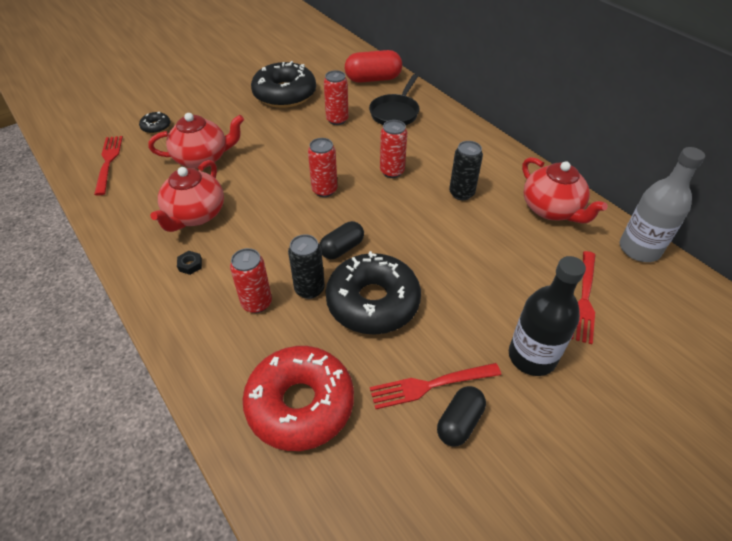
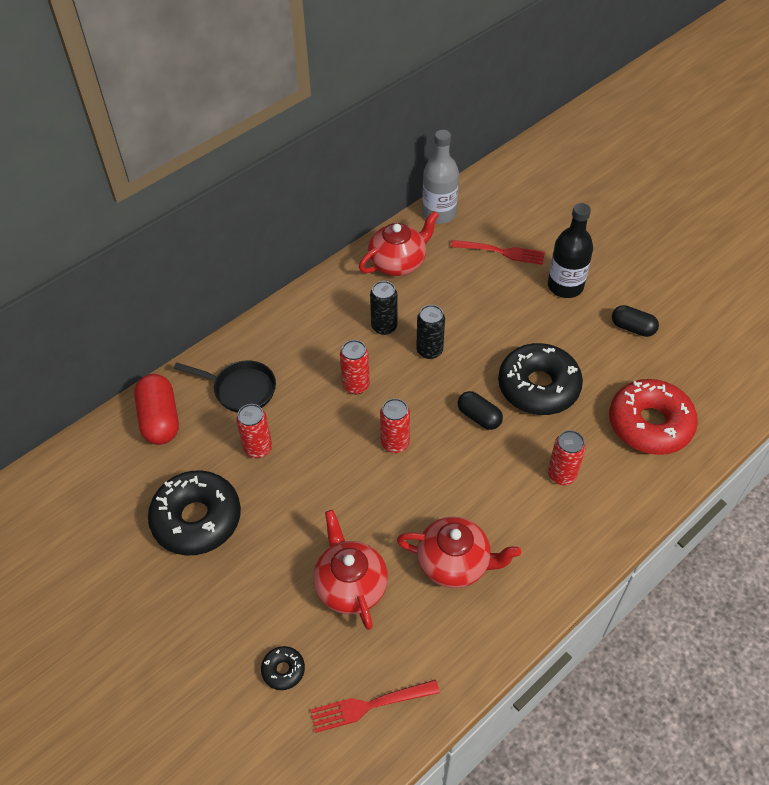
camera: 95 degrees left, 5 degrees up
black nut [177,251,202,275] -> none
black can [288,234,325,299] -> black can moved to [416,305,445,359]
red fork [370,363,501,409] -> none

